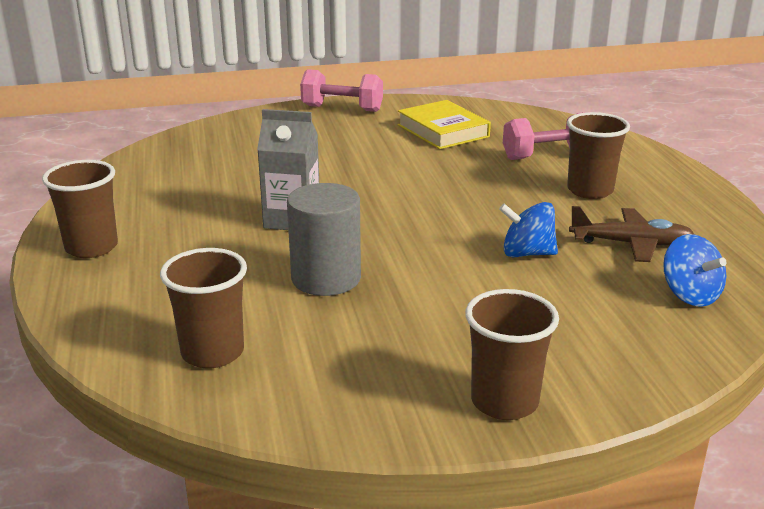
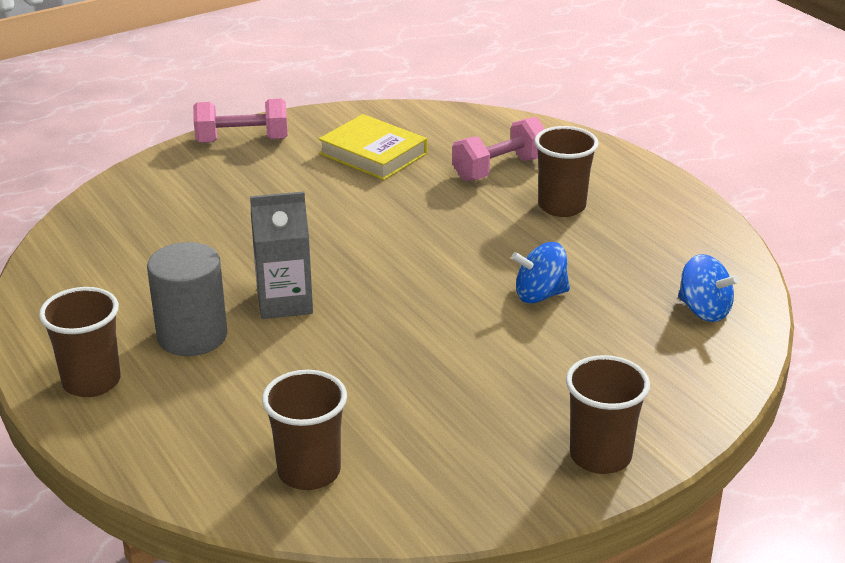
camera: 20 degrees left, 5 degrees up
grey cylinder [287,183,361,296] -> grey cylinder moved to [147,242,227,356]
brown plane [569,206,695,262] -> none

